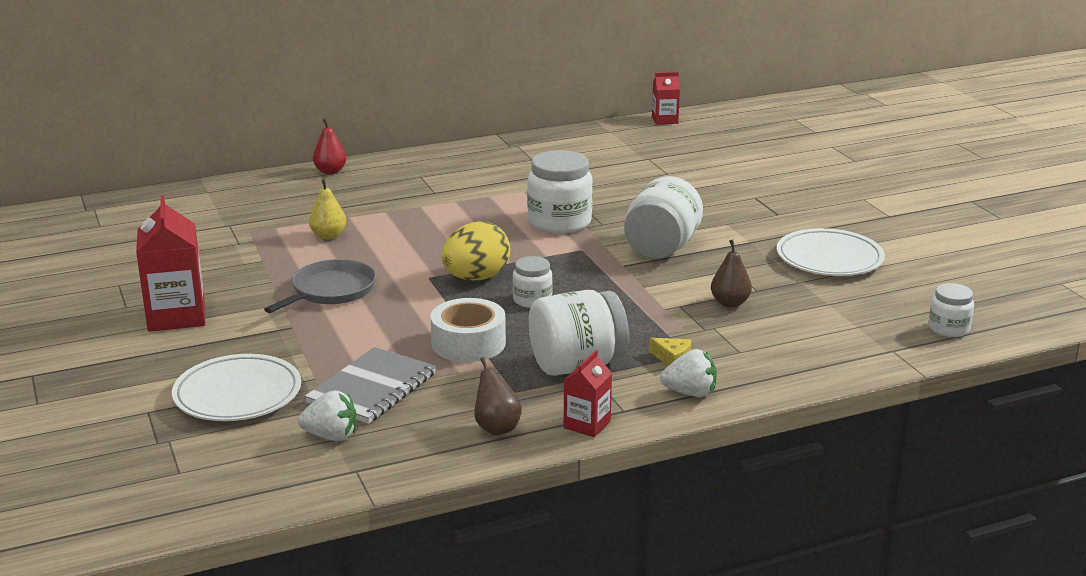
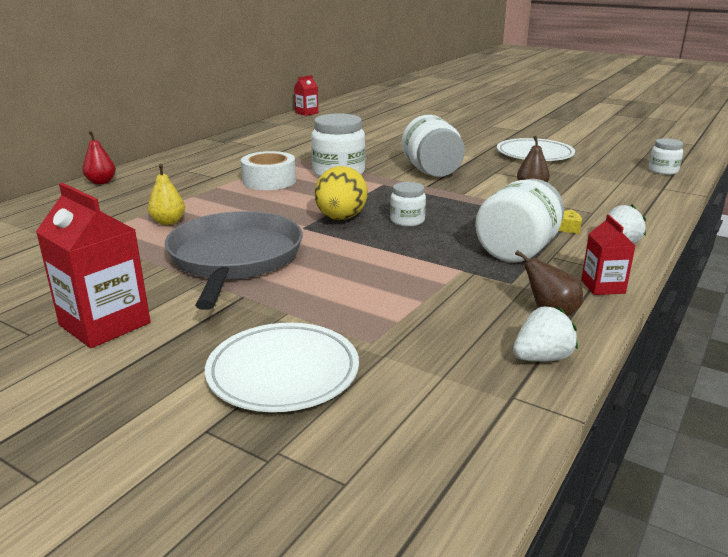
camera: 35 degrees left, 0 degrees up
grey pan [264,259,376,313] -> grey pan [165,211,303,310], size x1.61
white strawberry [298,390,357,441] -> white strawberry moved to [513,307,578,362]
grey notebook [305,347,436,424] -> none
white tape [431,298,506,362] -> white tape moved to [241,151,296,190]

